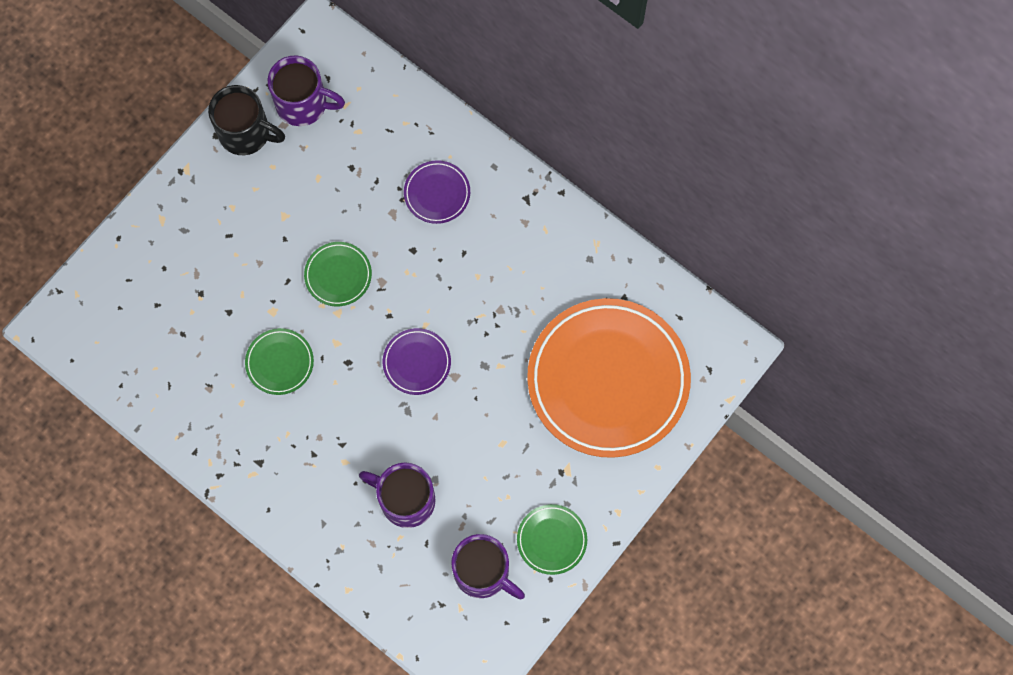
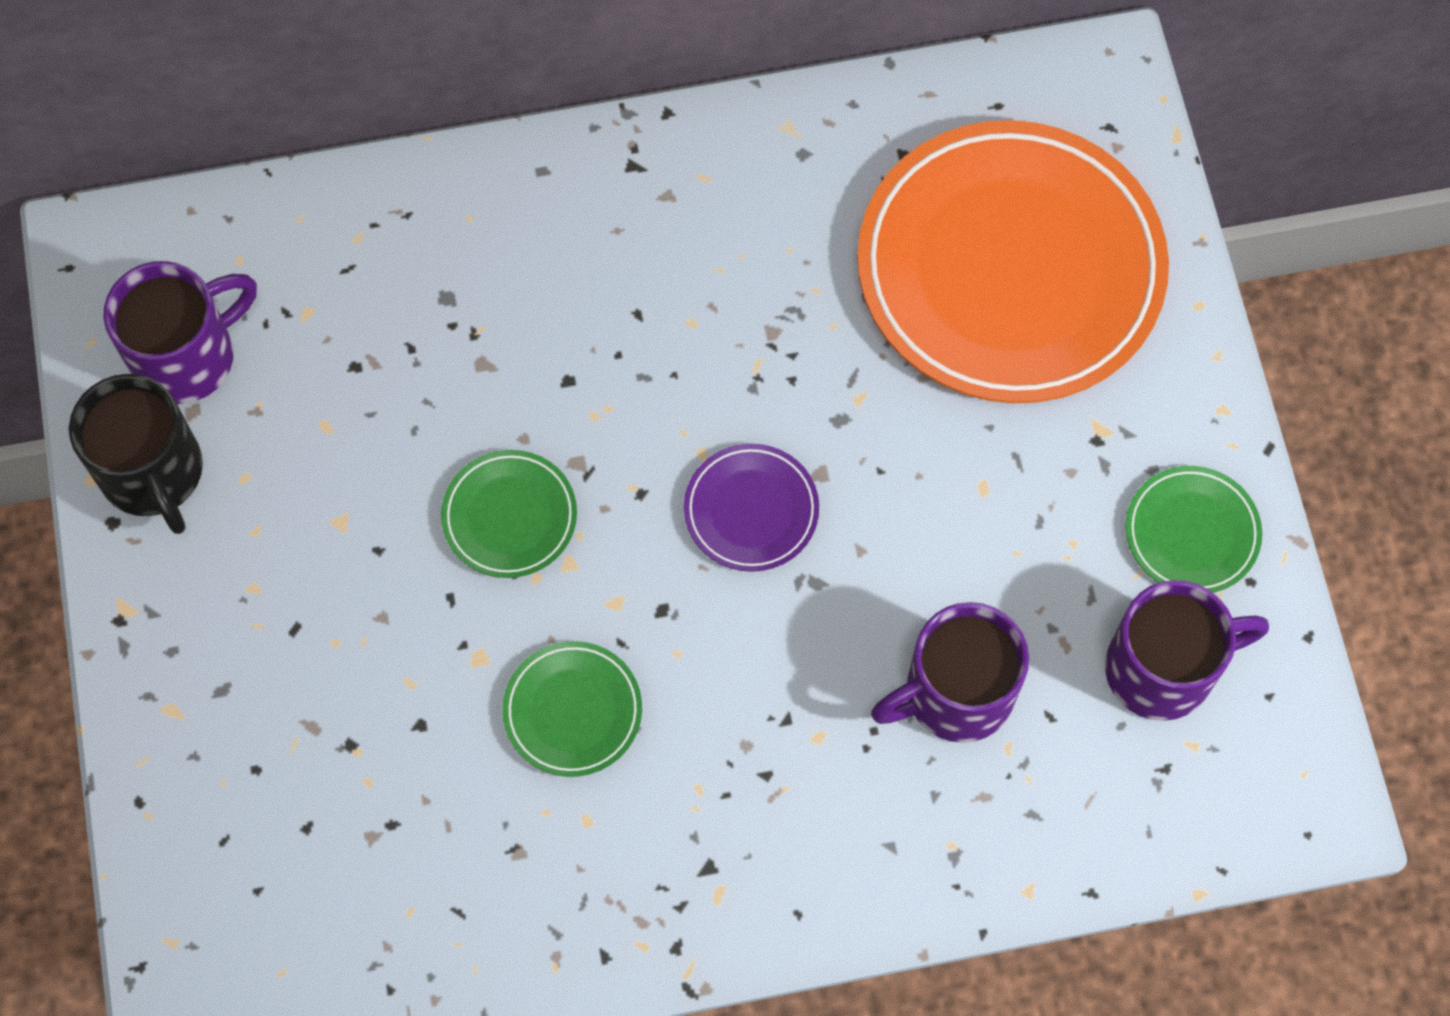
camera: 50 degrees left, 5 degrees down
black mug [208,85,285,155] -> black mug turned 90 degrees clockwise [69,374,203,534]
purple plate [404,160,470,224] -> none

